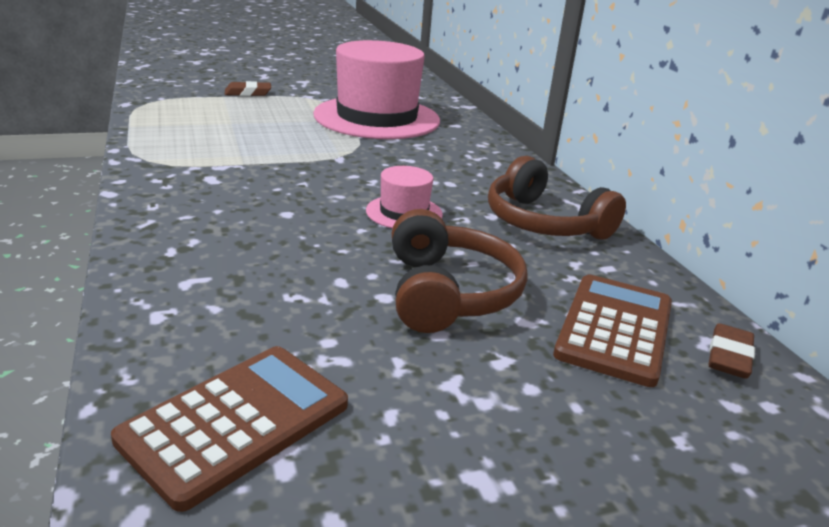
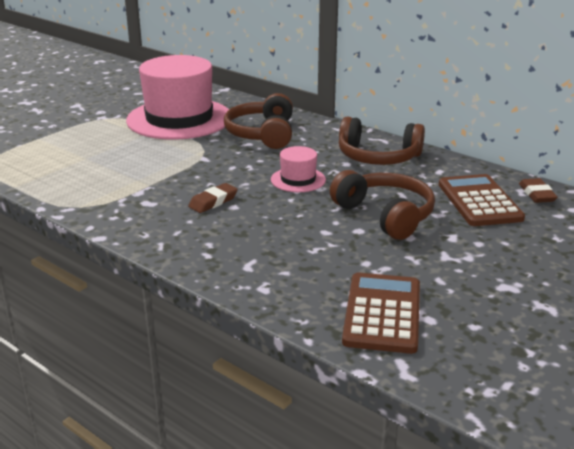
camera: 30 degrees left, 0 degrees up
brown eraser [225,81,271,96] -> brown eraser moved to [188,183,238,213]
none -> brown headphones [224,93,293,149]

